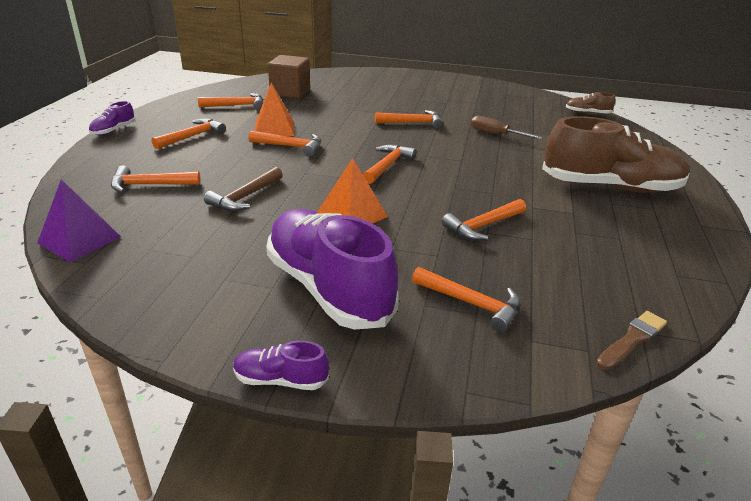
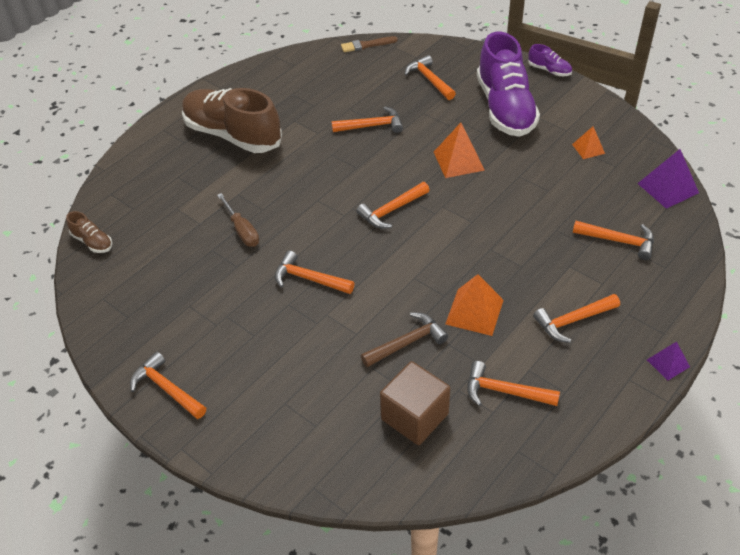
camera: 150 degrees left, 15 degrees up
purple shoe [89,101,135,136] -> purple pyramid [647,341,690,380]
brown hammer [204,167,283,211] -> brown hammer moved to [361,312,448,367]
orange hammer [248,130,321,156] -> orange hammer moved to [130,352,206,419]
none -> orange pyramid [572,126,605,159]

